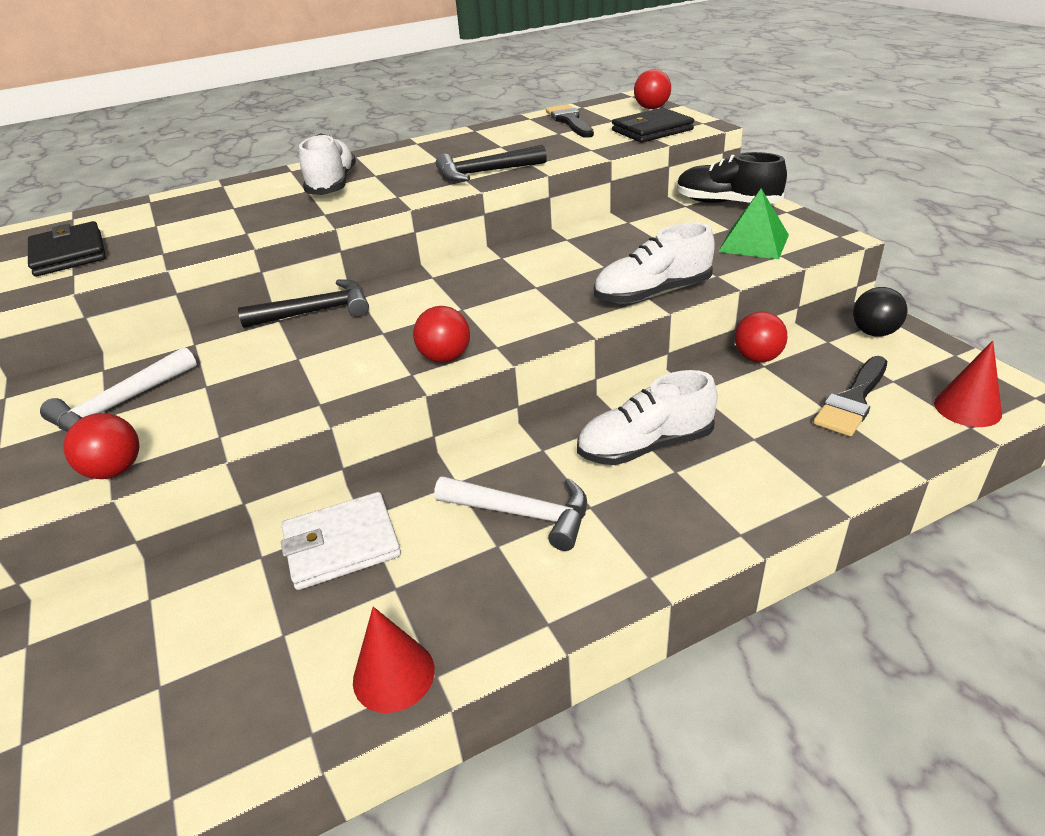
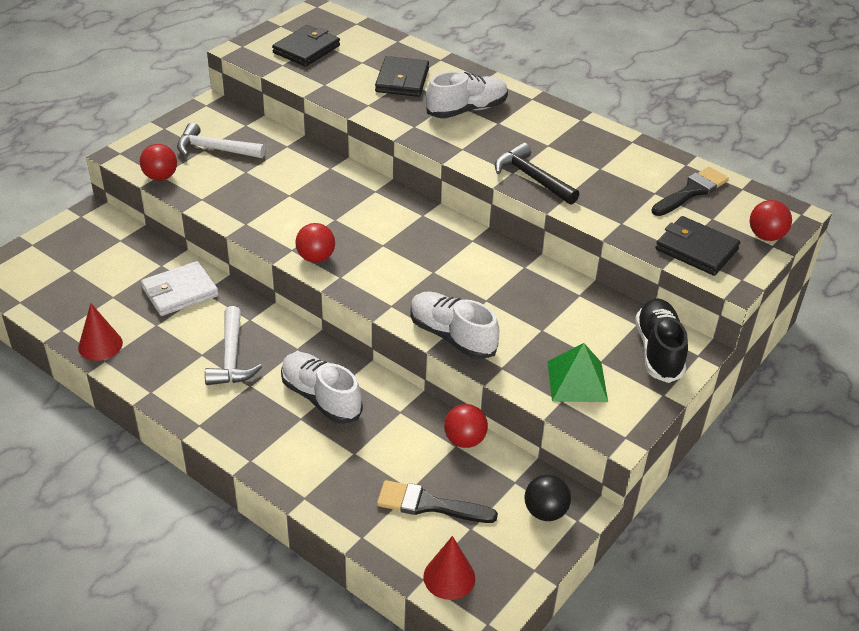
camera: 60 degrees right, 5 degrees up
black hammer [238,280,369,328] -> none
white wallet [281,492,401,590] -> white wallet turned 75 degrees counterclockwise [141,261,219,316]
none -> black wallet [375,56,429,97]

